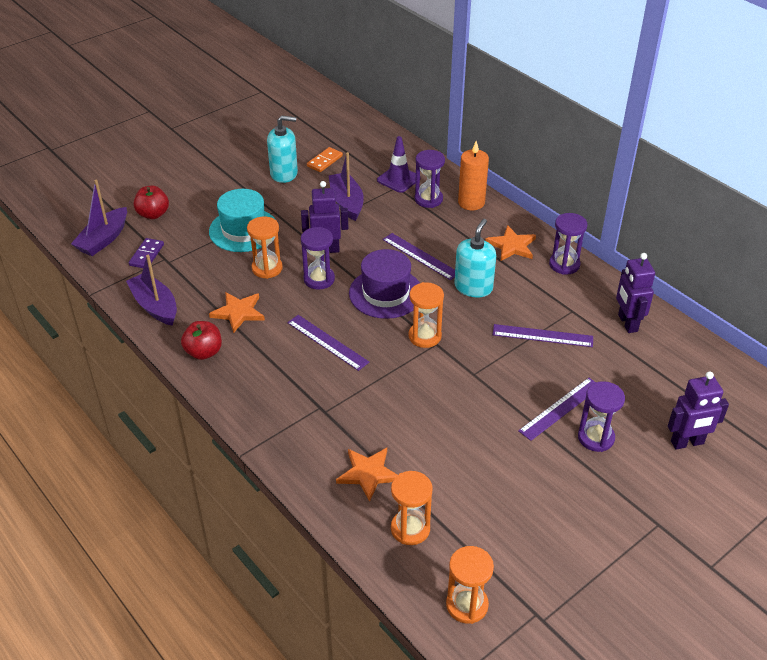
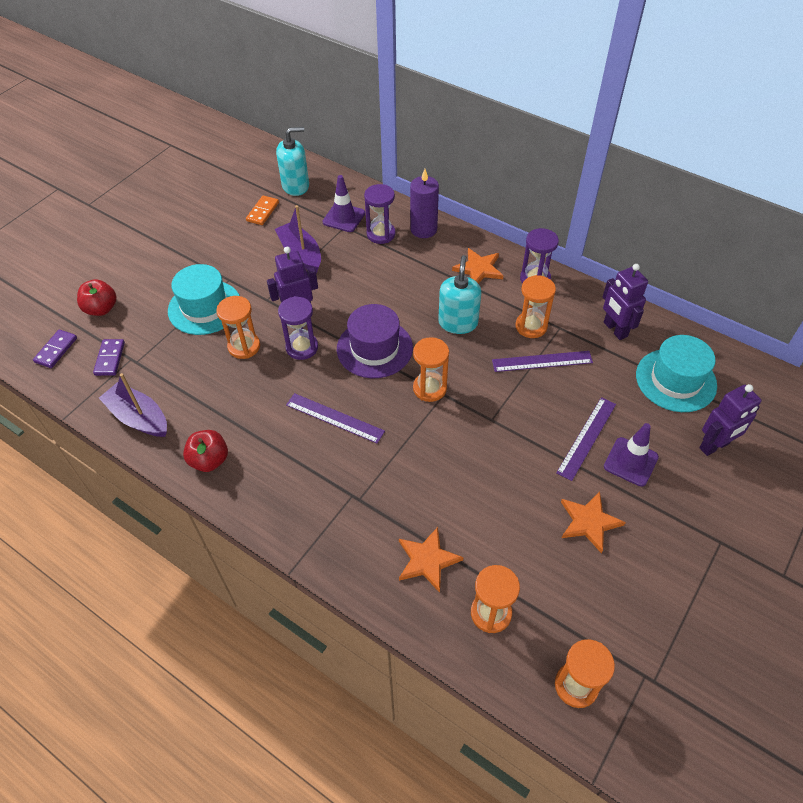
camera: 15 degrees left, 10 degrees up
purple boat [71,180,127,256] -> purple domino [33,330,77,368]
orange star [209,292,265,333] -> orange star moved to [561,492,626,554]
turquoise soap dispenser [267,116,298,183] -> turquoise soap dispenser moved to [276,127,309,196]
purple ruler [382,233,455,280] -> none
orange candle [458,141,489,210] -> purple candle [410,169,439,238]
purple hourglass [578,381,625,452] -> purple traffic cone [604,423,659,487]
none -> orange hourglass [516,275,556,338]
none -> turquoise hat [636,335,717,412]

